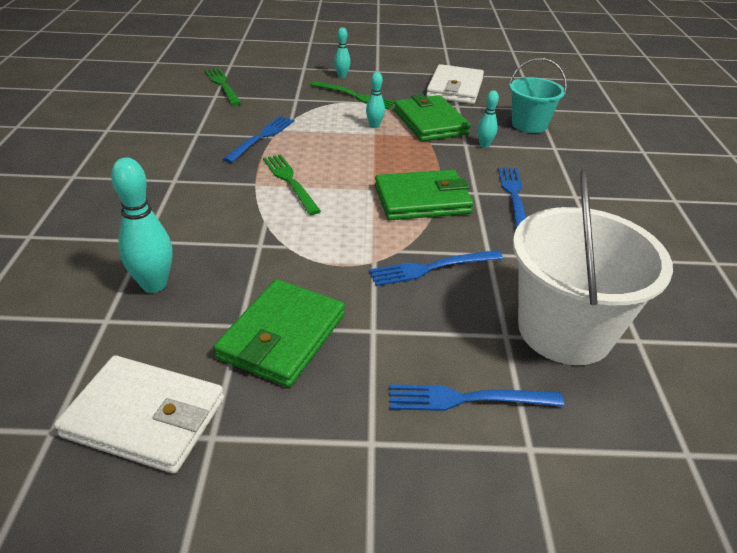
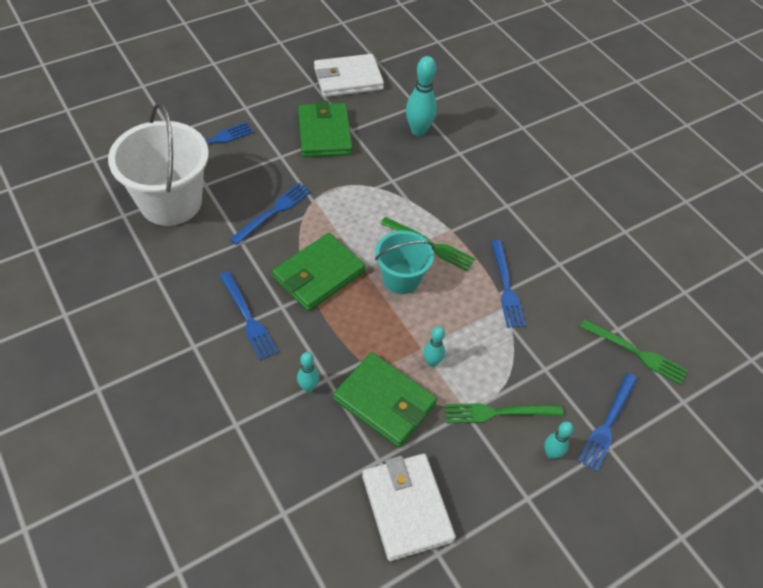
camera: 145 degrees right, 15 degrees up
turquoise bucket [509,58,567,133] -> turquoise bucket moved to [375,231,434,294]
none -> blue fork [578,373,637,472]

